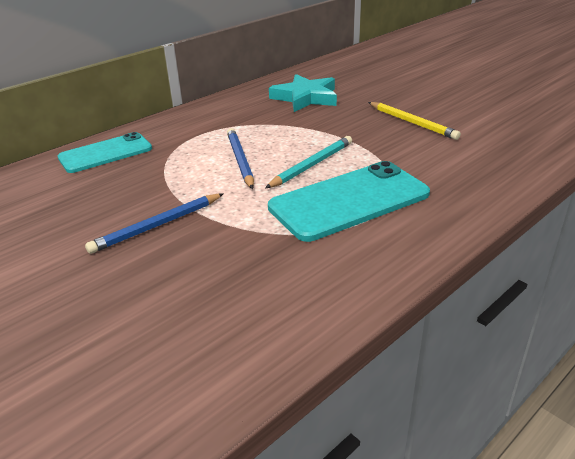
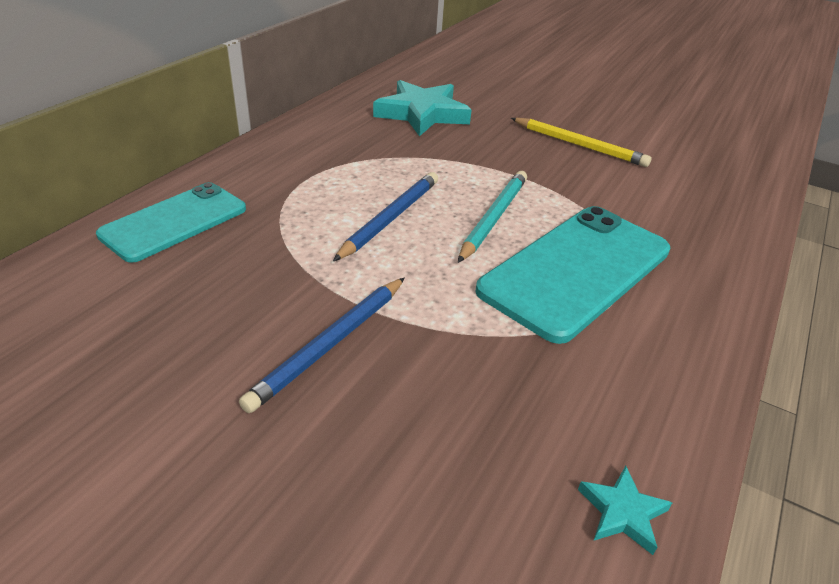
camera: 20 degrees left, 5 degrees up
blue pencil [227,128,254,189] -> blue pencil turned 60 degrees clockwise [333,172,438,261]
none -> turquoise star [578,466,672,555]

